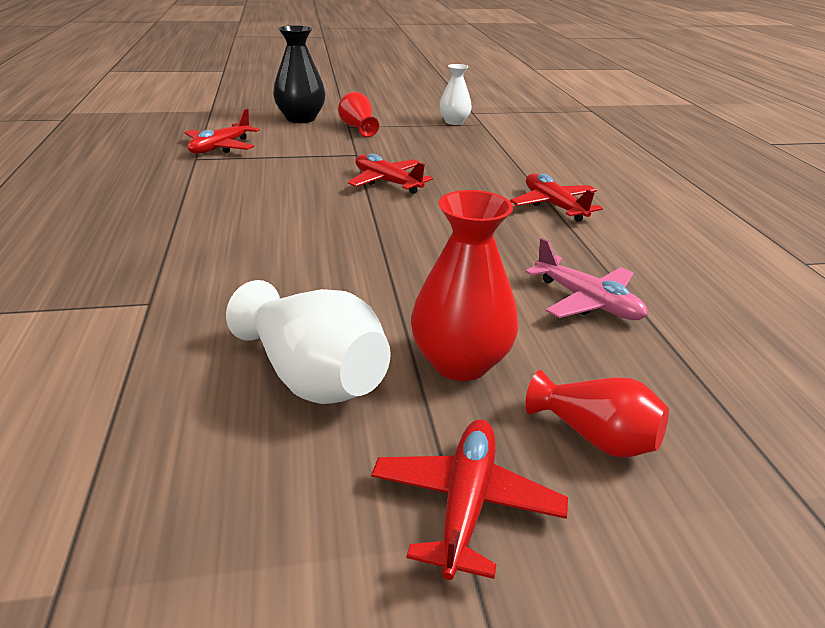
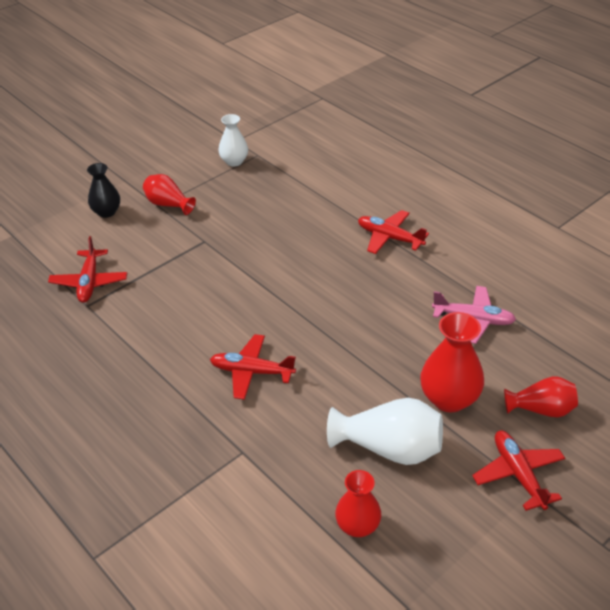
camera: 30 degrees left, 10 degrees up
black vase [273,25,326,123] -> black vase [87,163,120,218], size x0.65
red plane [348,154,433,194] -> red plane moved to [210,334,296,400]
none -> red vase [335,470,381,537]

